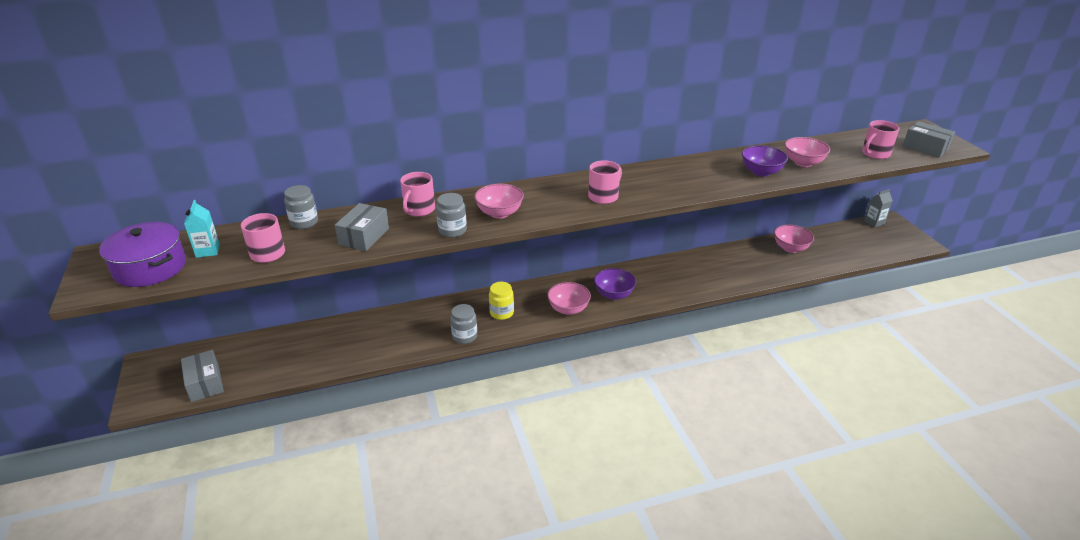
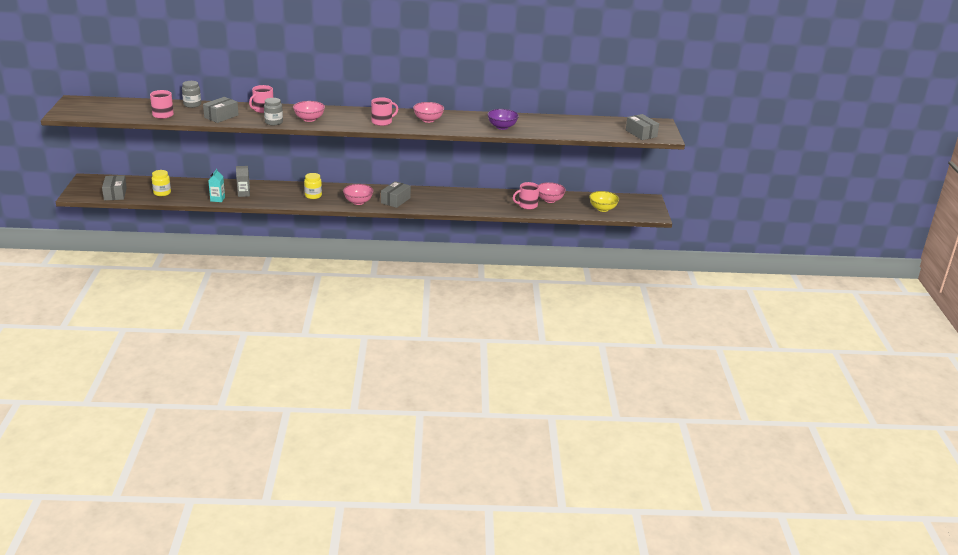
camera: 15 degrees right, 5 degrees down
purple pot [99,222,186,287] -> none
turquoise carton [184,200,220,258] -> turquoise carton moved to [208,169,225,202]
grey jar [450,304,477,344] -> none
purple bowl [594,268,636,300] -> grey box [381,181,411,208]
pink bowl [785,137,830,167] -> pink bowl moved to [413,102,444,123]
pink mug [862,120,899,159] -> pink mug moved to [513,182,539,209]
grey carton [864,189,893,227] -> grey carton moved to [236,166,250,197]
none -> yellow jar [152,170,171,196]
none -> yellow bowl [589,191,619,212]

